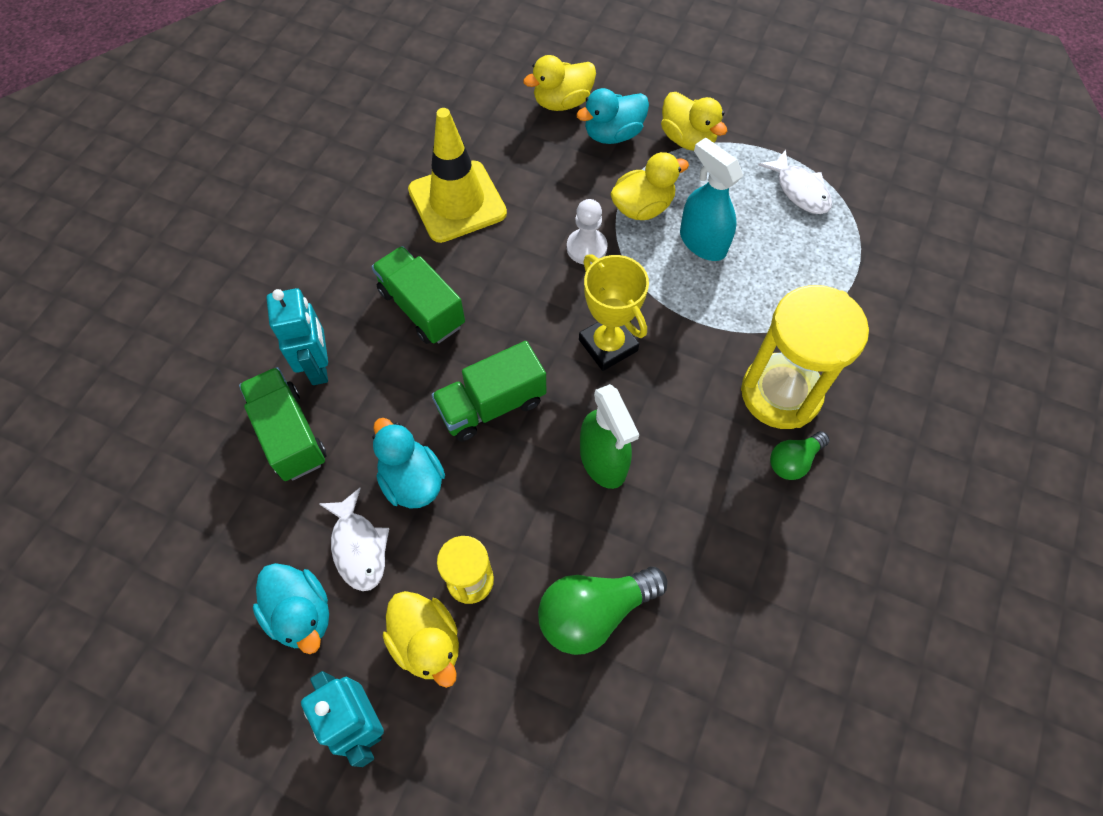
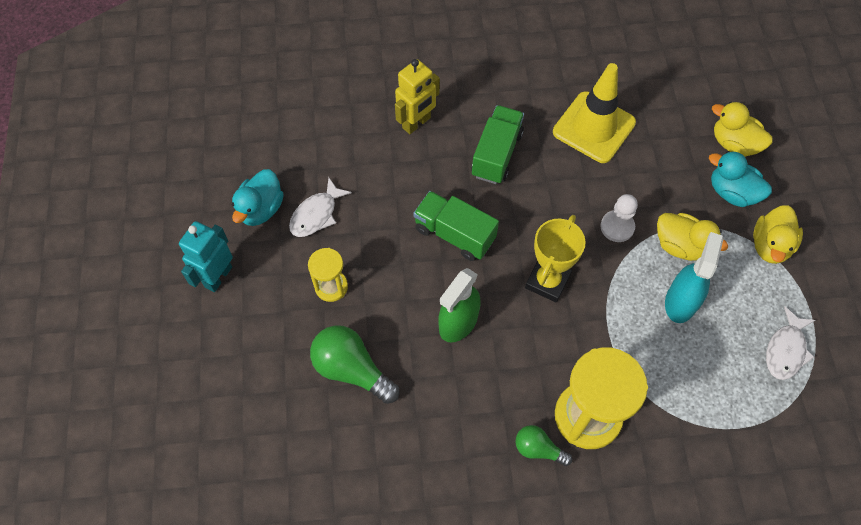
camera: 60 degrees right, 0 degrees up
green truck [239,367,327,481] -> none
turquoise robot [266,288,328,385] -> yellow robot [395,59,440,134]
turquoise duck [372,418,445,509] -> none
yellow duck [383,591,459,688] -> none

